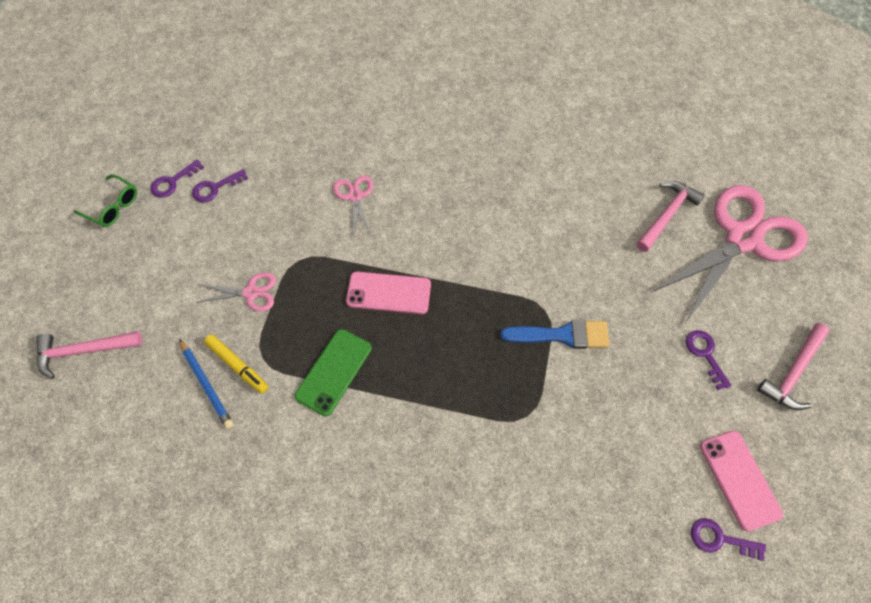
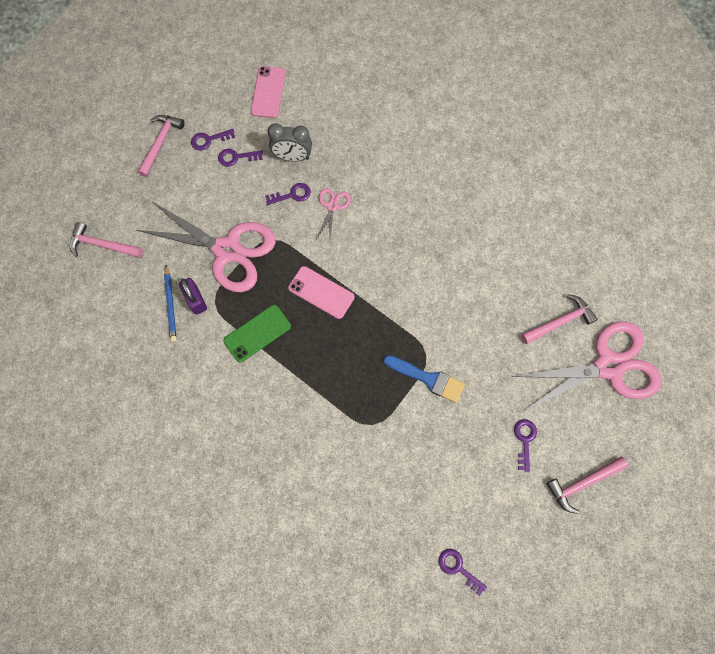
camera: 25 degrees right, 10 degrees up
green glasses [74,175,137,227] -> pink hammer [138,115,185,177]
pink scissors [196,272,276,311] -> pink scissors [137,202,276,292], size x2.31
yellow marker [204,334,268,394] -> purple padlock [179,278,207,315]
pink phone [700,430,783,532] -> pink phone moved to [251,66,285,118]
none -> purple key [265,183,311,205]
none -> grey clock [267,123,312,162]

